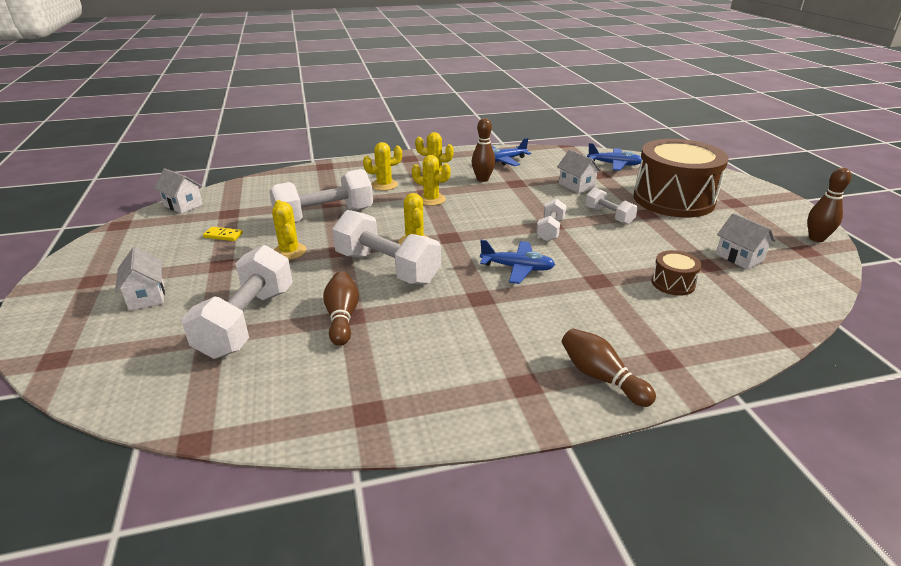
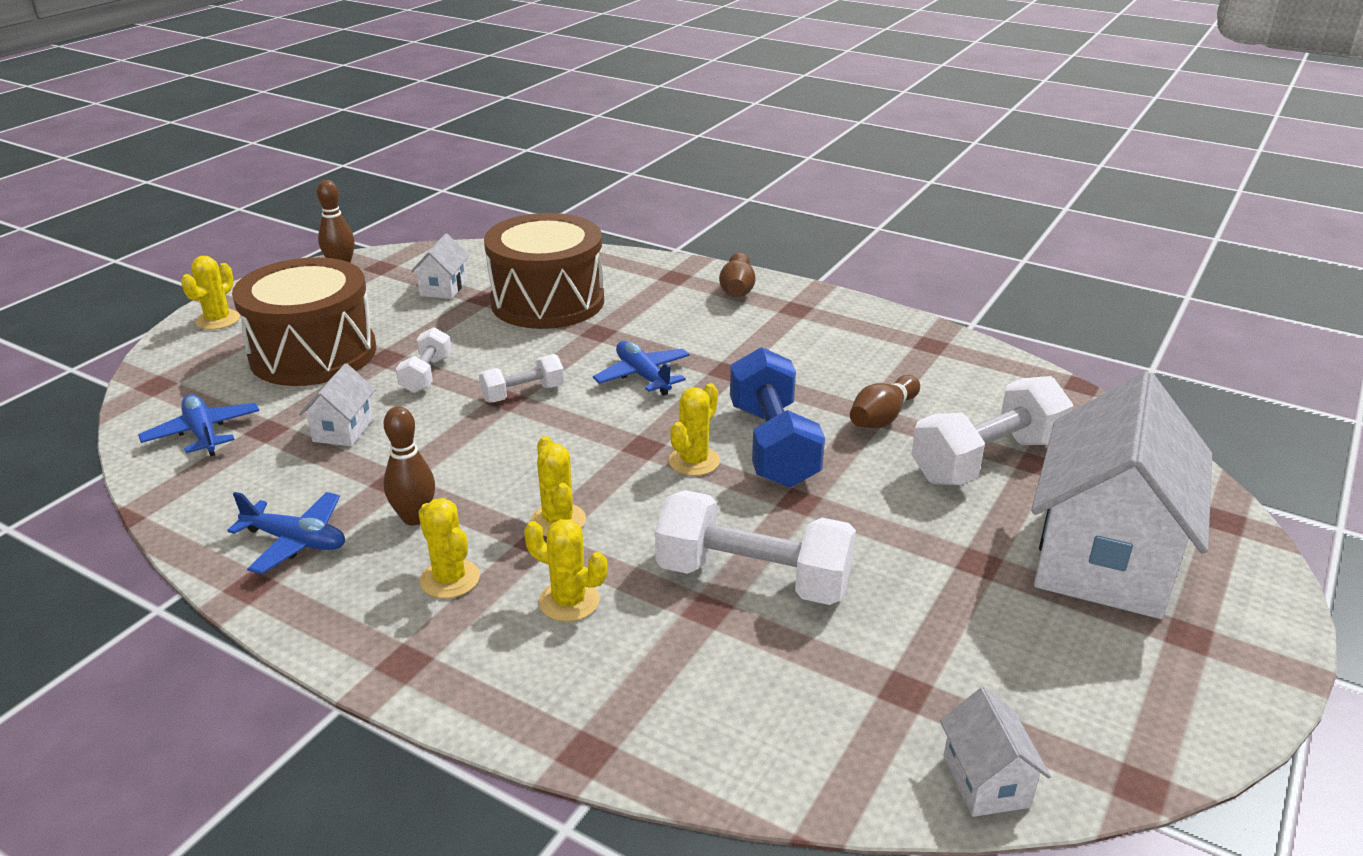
camera: 135 degrees left, 0 degrees up
white house [115,247,165,311] -> white house [1031,371,1212,619], size x2.41
yellow domino [203,227,243,241] -> none
yellow cactus [272,200,306,260] -> yellow cactus moved to [181,256,240,330]
white dumbbell [332,210,441,285] -> blue dumbbell [730,347,825,488]
brown drum [651,250,702,296] -> brown drum [484,213,604,329], size x2.38

